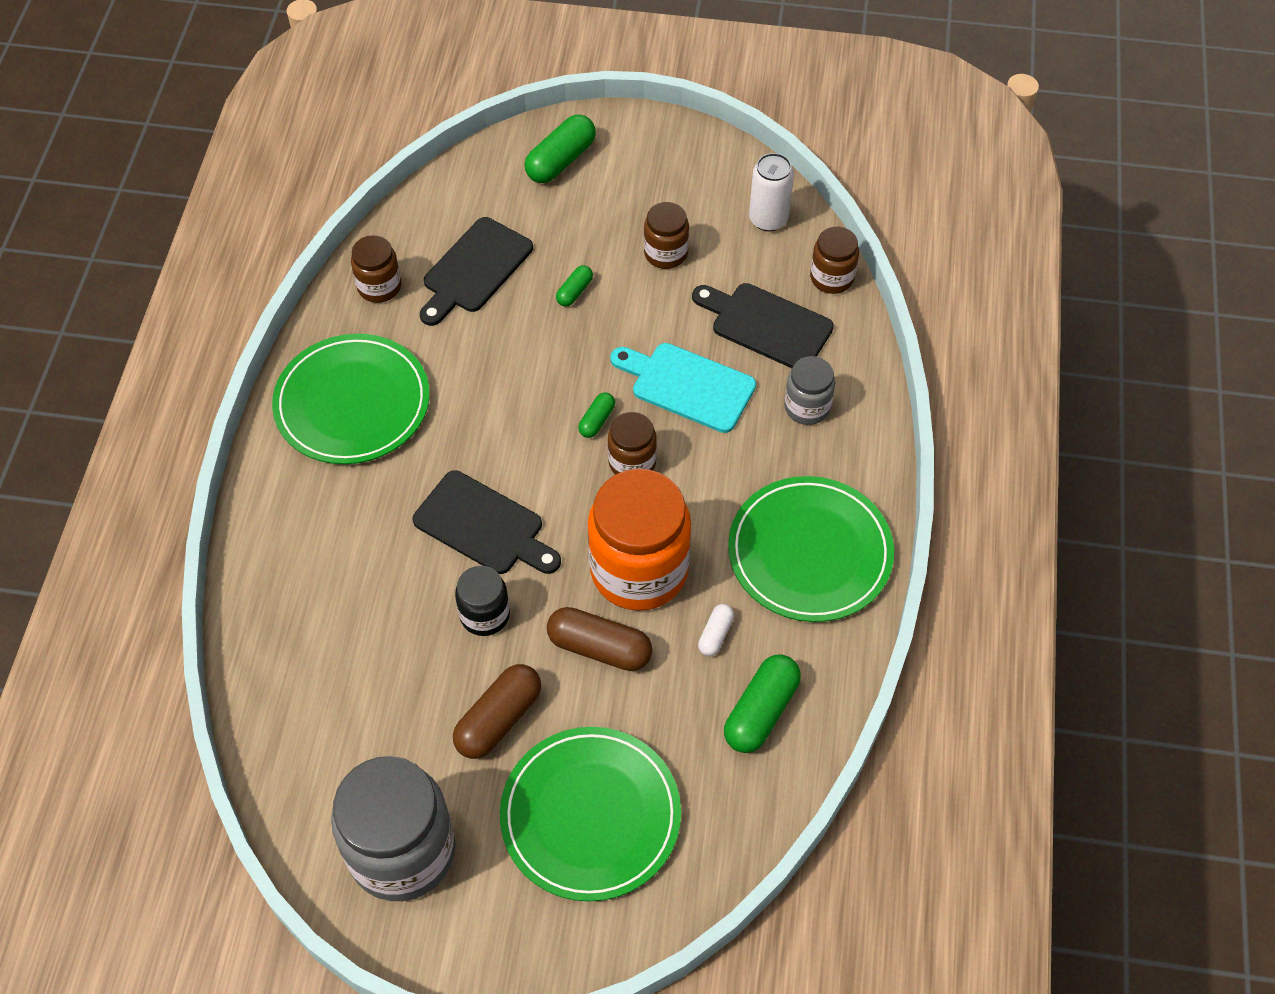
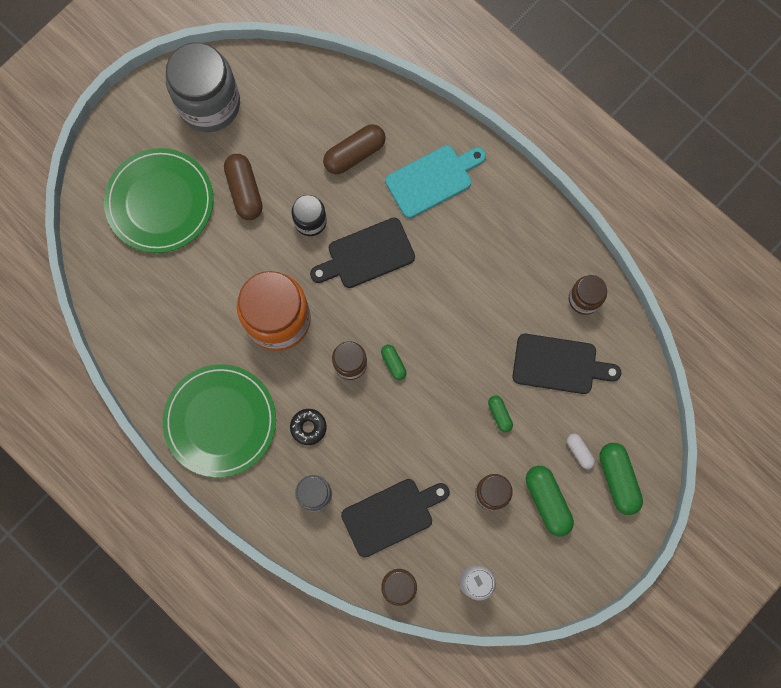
camera: 125 degrees right, 20 degrees up
green plate [272,334,430,464] -> none
black cutting board [420,217,533,326] -> black cutting board turned 120 degrees clockwise [513,334,621,394]
brown capsule [547,607,652,671] -> brown capsule moved to [323,124,386,174]
turquoise cutting board [610,343,756,433] -> turquoise cutting board moved to [385,145,486,218]
white capsule [698,604,734,656] -> white capsule moved to [567,434,595,469]
green capsule [724,654,801,753] -> green capsule moved to [526,466,574,537]
none -> black donut [290,409,327,445]

